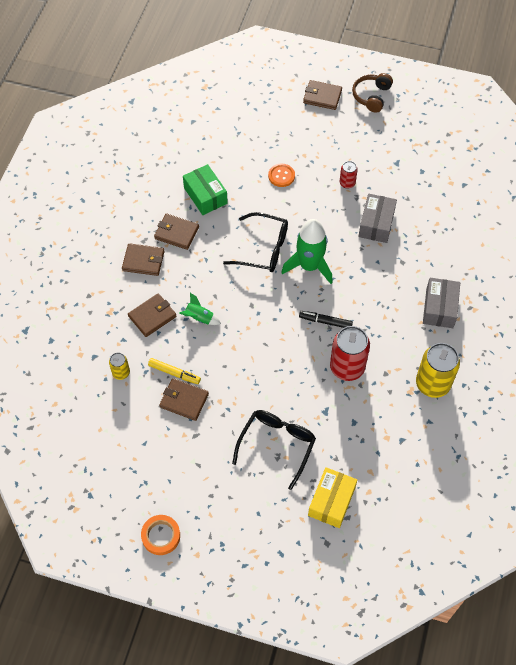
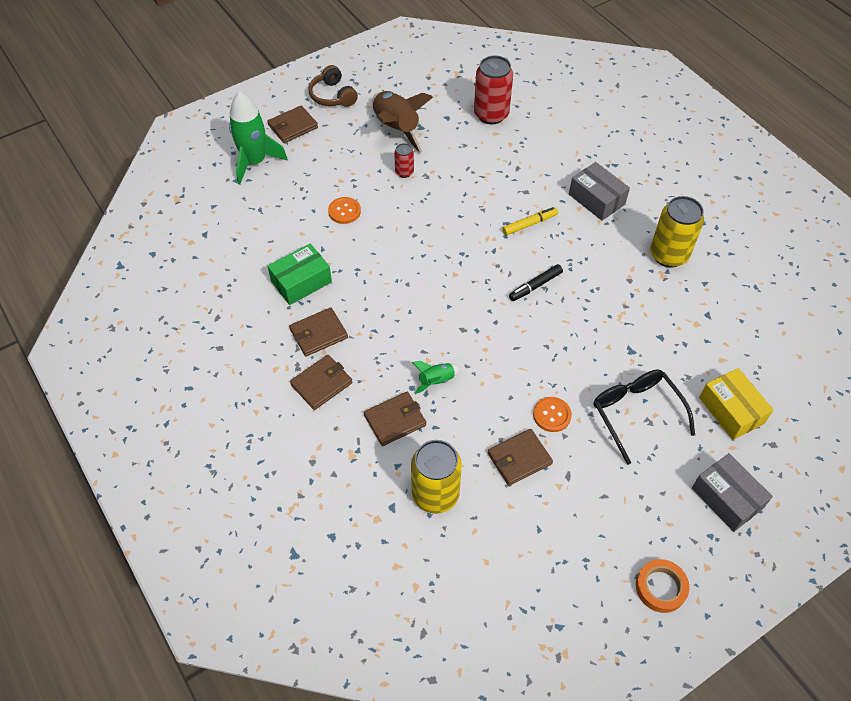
camera: 50 degrees left, 5 degrees down
yellow can [109,353,130,380] -> yellow can [411,440,462,514], size x1.98
brown wallet [128,293,177,337] -> brown wallet turned 60 degrees clockwise [364,392,426,446]
yellow marker [148,358,201,384] -> yellow marker moved to [502,207,558,236]
green box [183,164,228,215] -> green box turned 45 degrees counterclockwise [268,243,332,305]
black glasses [223,212,288,272] -> none
green rocket [281,219,333,284] -> green rocket moved to [229,91,288,185]
red can [330,326,370,381] -> red can moved to [474,56,513,124]
grey box [358,194,397,243] -> grey box moved to [692,453,773,532]
none -> brown rocket [372,91,433,153]
none -> orange button [533,397,572,432]

